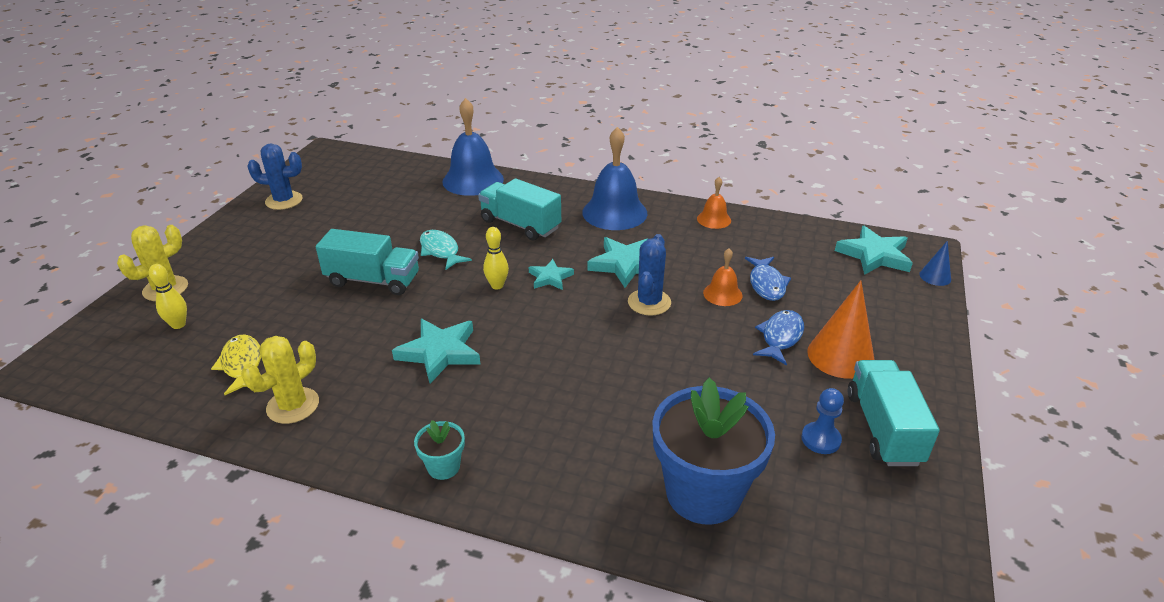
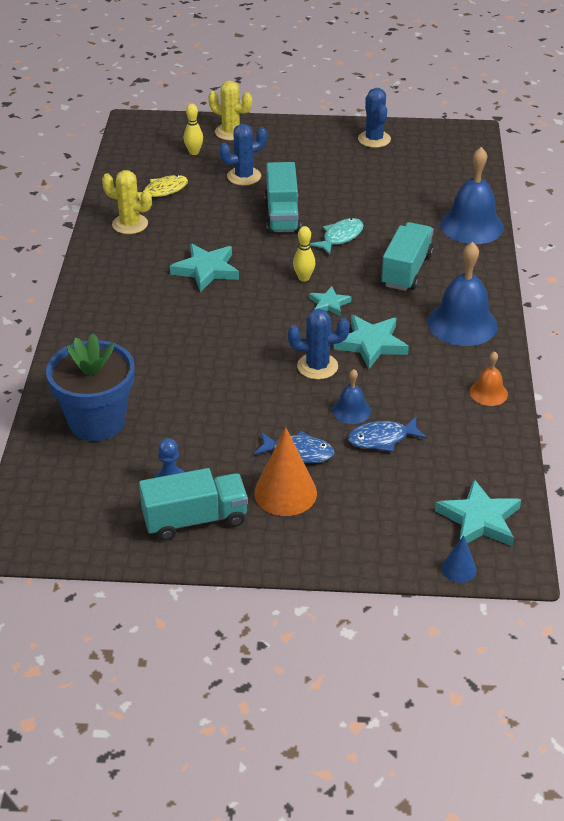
camera: 75 degrees right, 5 degrees up
turquoise flower pot [414,420,465,480] -> none
orange bell [703,248,742,306] -> blue bell [332,369,371,424]
none -> blue cactus [219,124,267,185]

